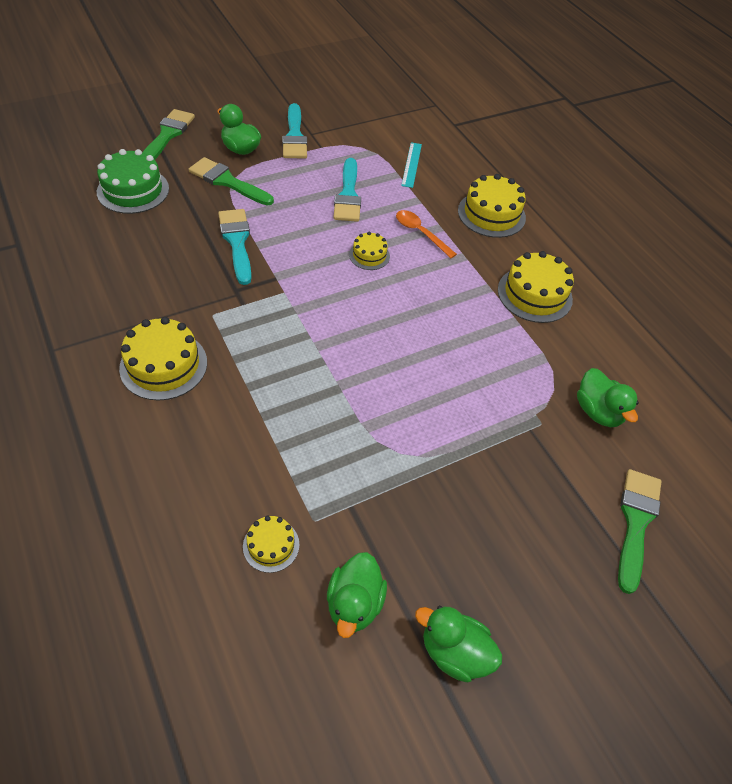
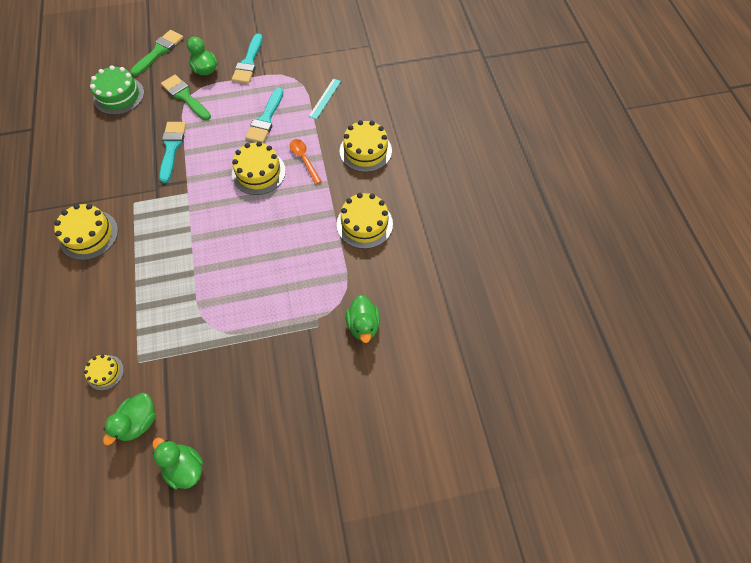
camera: 20 degrees right, 10 degrees up
yellow cake [349,232,390,270] -> yellow cake [232,142,286,195], size x1.79
green brush [618,469,662,594] -> none

